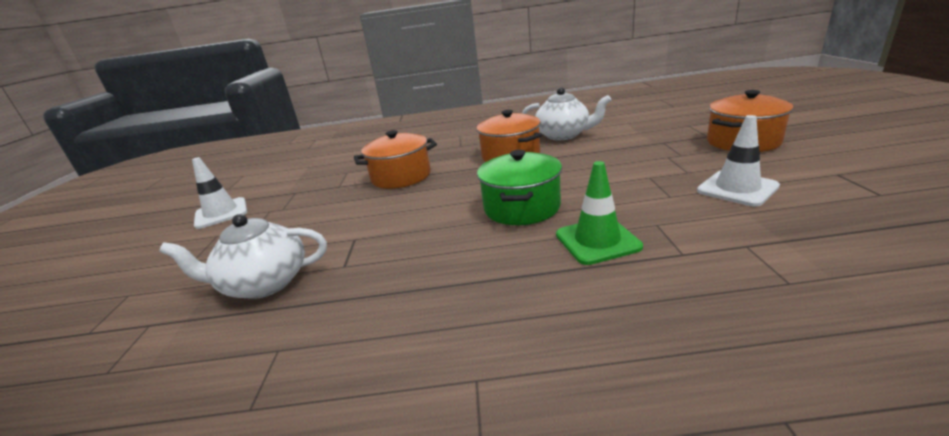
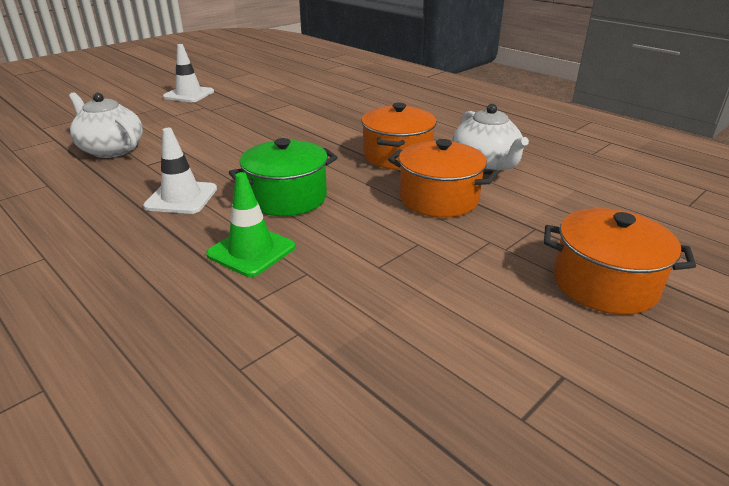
camera: 45 degrees right, 5 degrees up
orange pot [354,130,437,189] -> orange pot moved to [388,139,498,217]
white traffic cone [697,115,780,207] -> white traffic cone moved to [143,128,217,214]

